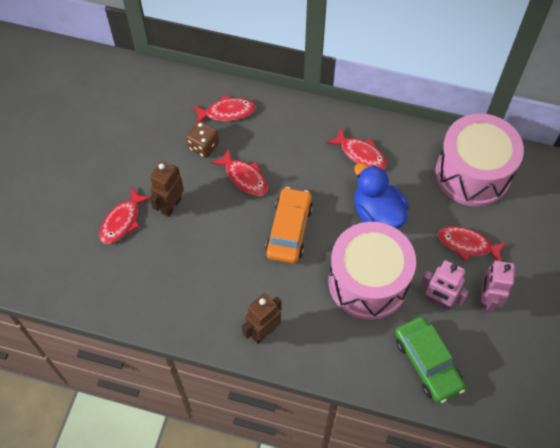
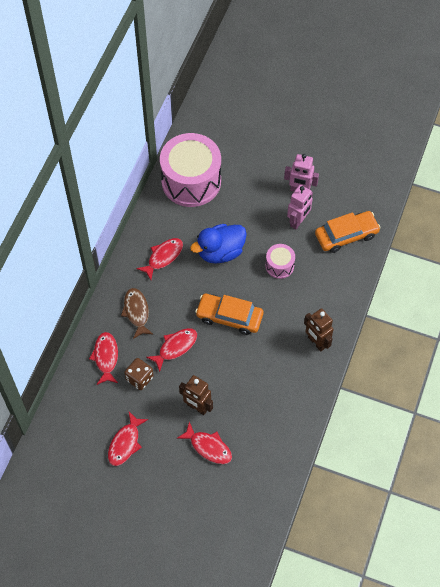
camera: 85 degrees left, 0 degrees up
pink drum [329,222,416,320] -> pink drum [265,244,295,279], size x0.46
green car [395,317,466,403] -> orange car [315,211,381,253]
red fish [438,226,507,261] -> red fish moved to [108,412,148,466]
none -> brown fish [121,288,154,339]

